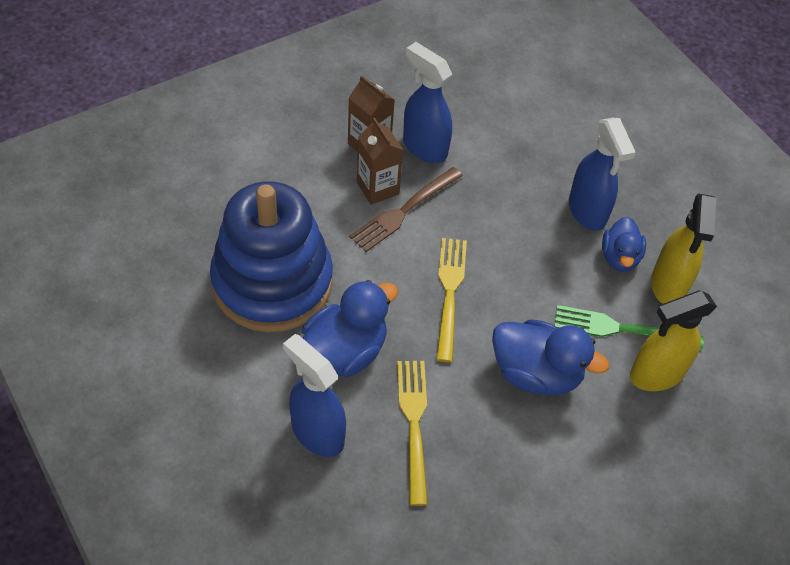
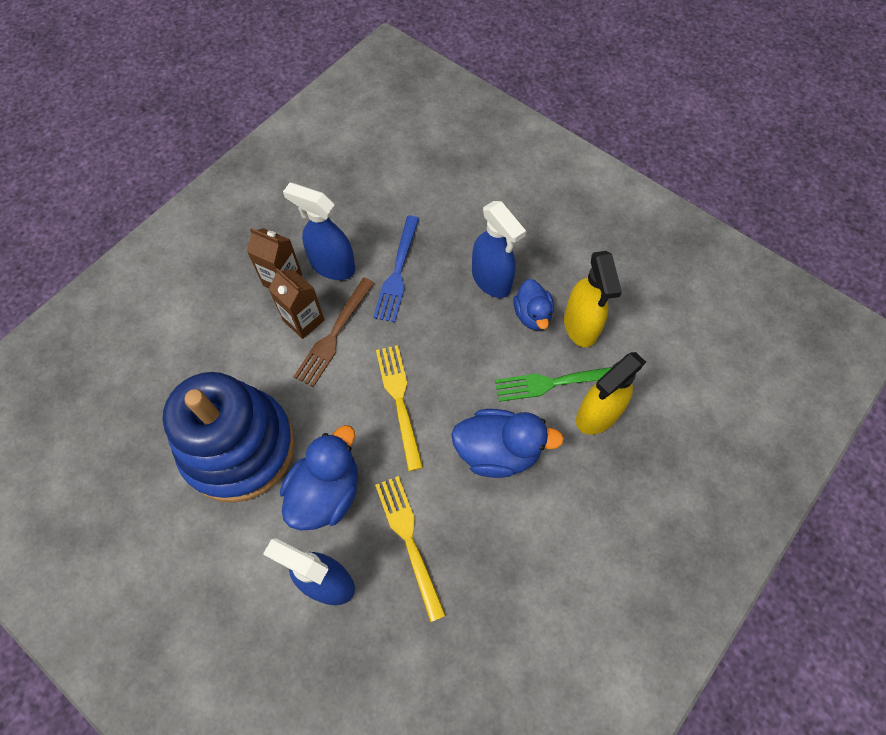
camera: 15 degrees left, 10 degrees up
none -> blue fork [373,216,419,322]

